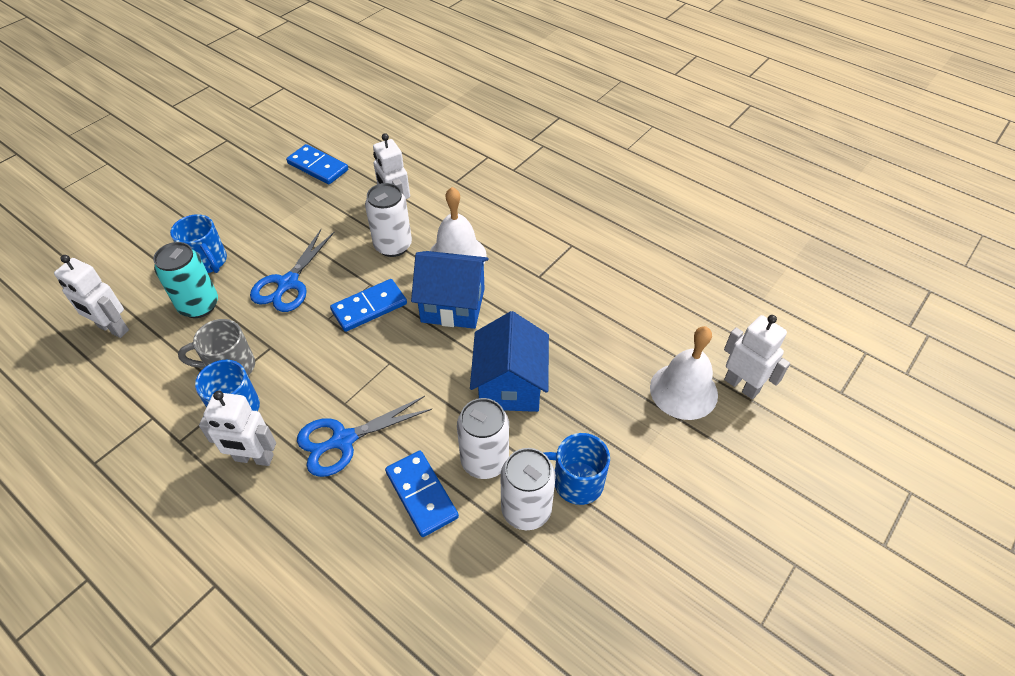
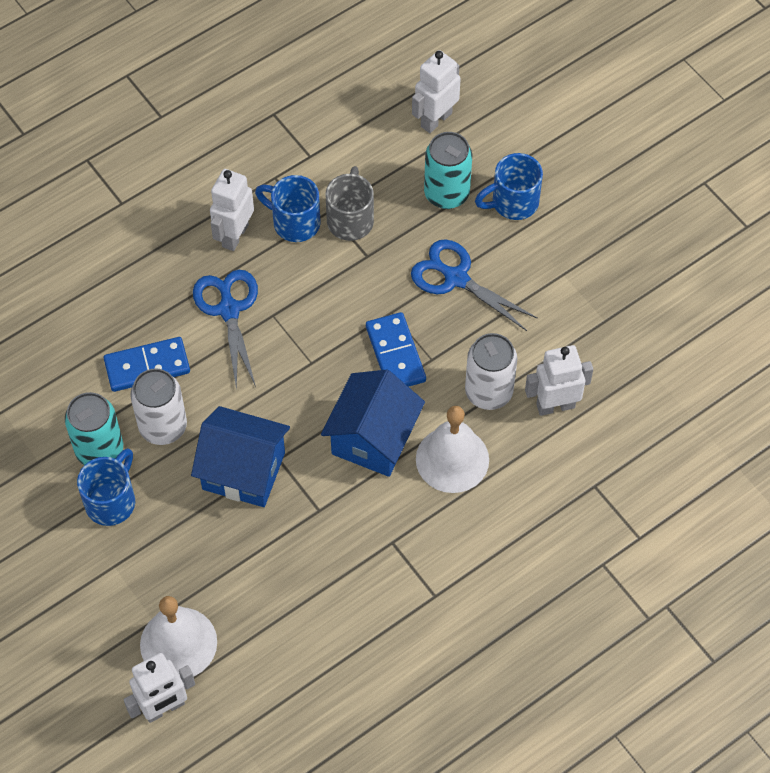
camera: 105 degrees right, 10 degrees up
blue domino [286,144,348,184] -> none
white can [500,448,556,530] -> turquoise can [65,392,123,465]

